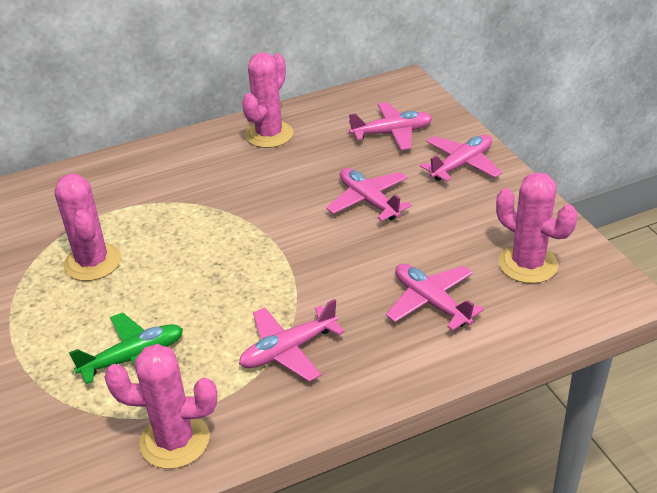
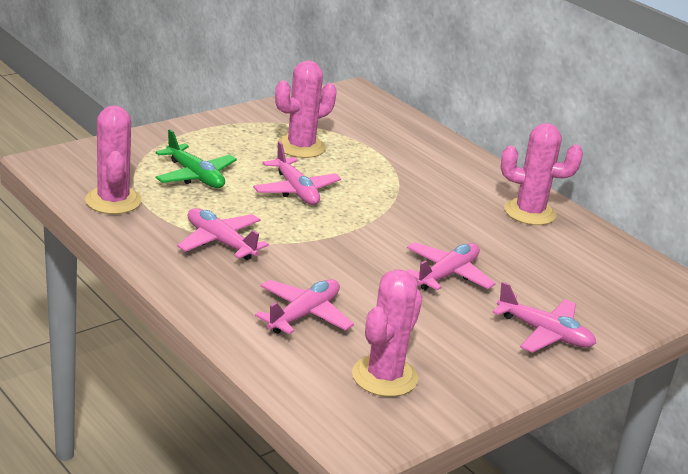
camera: 70 degrees right, 10 degrees down
pink plane [349,102,432,150] -> pink plane moved to [253,141,341,205]

